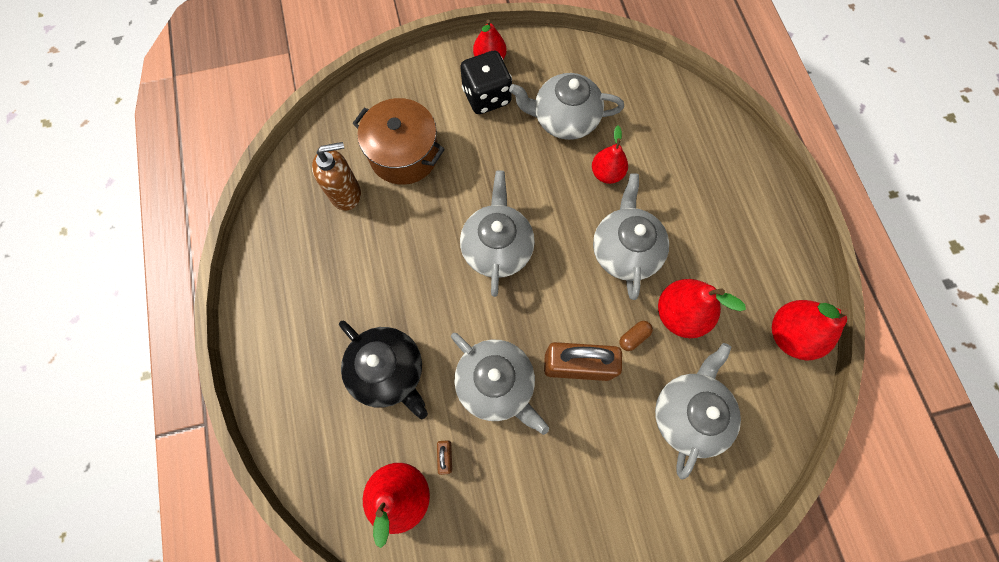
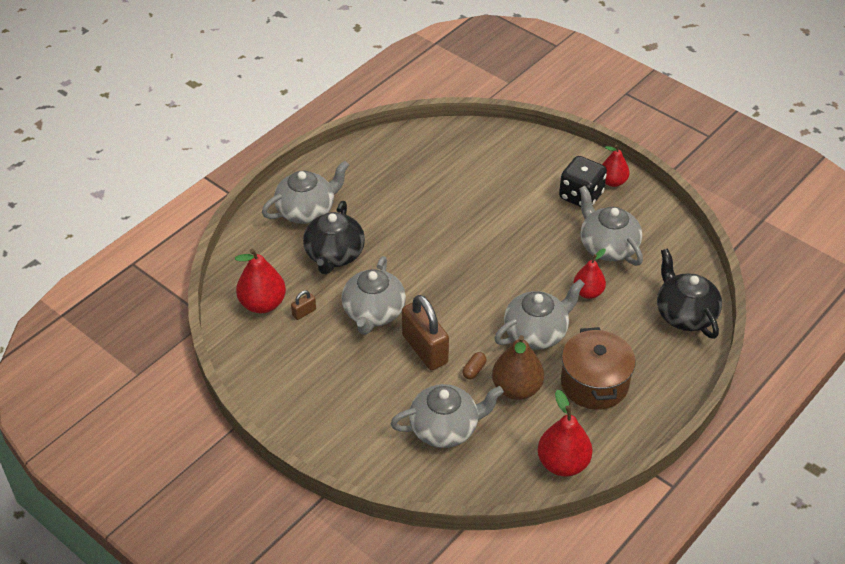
camera: 55 degrees right, 25 degrees down
brown soap dispenser [312,142,361,211] -> none
brown pot [353,98,445,185] -> brown pot moved to [561,327,636,410]
grey teapot [460,170,535,297] -> grey teapot moved to [262,161,349,224]
brown capsule [619,321,653,351] -> brown capsule turned 75 degrees counterclockwise [462,352,487,379]
red pear [658,279,746,338] -> brown pear [492,335,544,400]
none -> black teapot [657,248,722,339]

